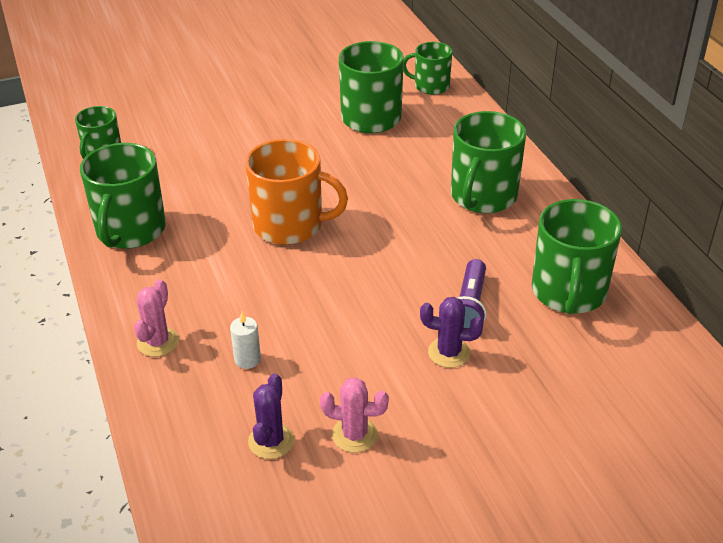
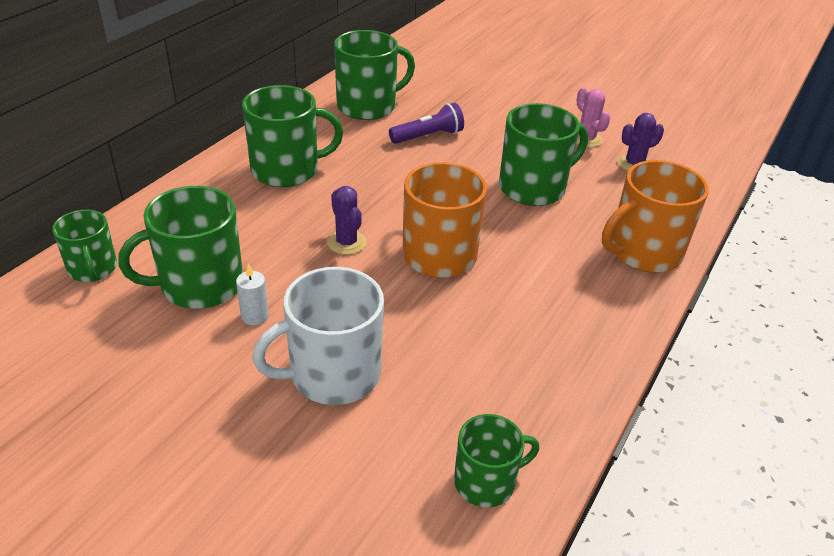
camera: 130 degrees left, 0 degrees up
green mug [80,143,166,249] -> green mug moved to [499,103,588,206]
pink cactus [134,279,179,357] -> orange mug [602,160,709,273]
white candle [230,312,261,369] -> white candle moved to [236,263,269,325]
purple cactus [420,297,483,368] -> purple cactus moved to [327,186,366,255]
none -> white mug [253,267,384,405]

